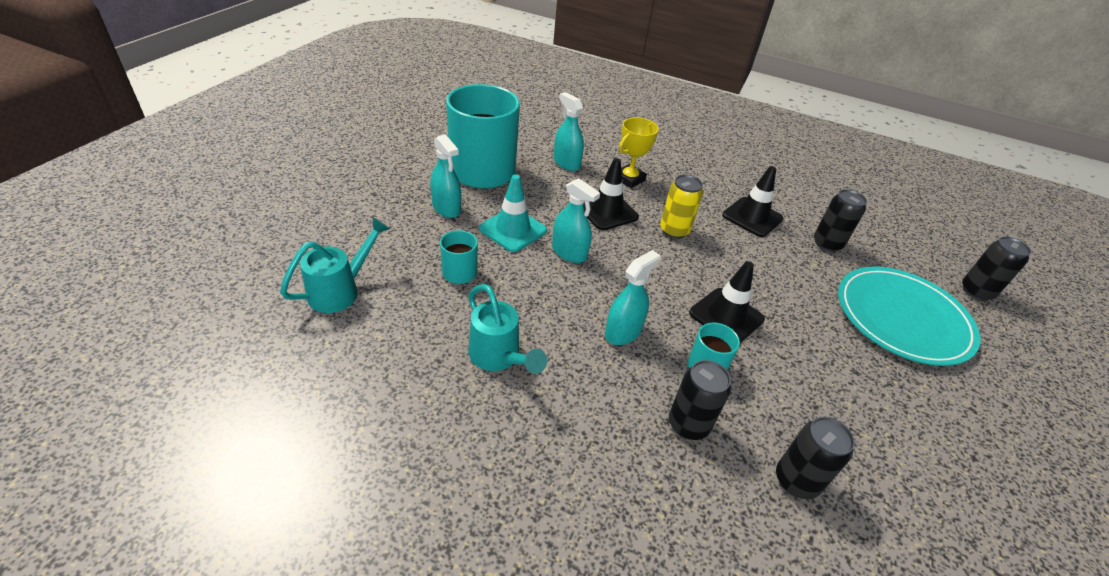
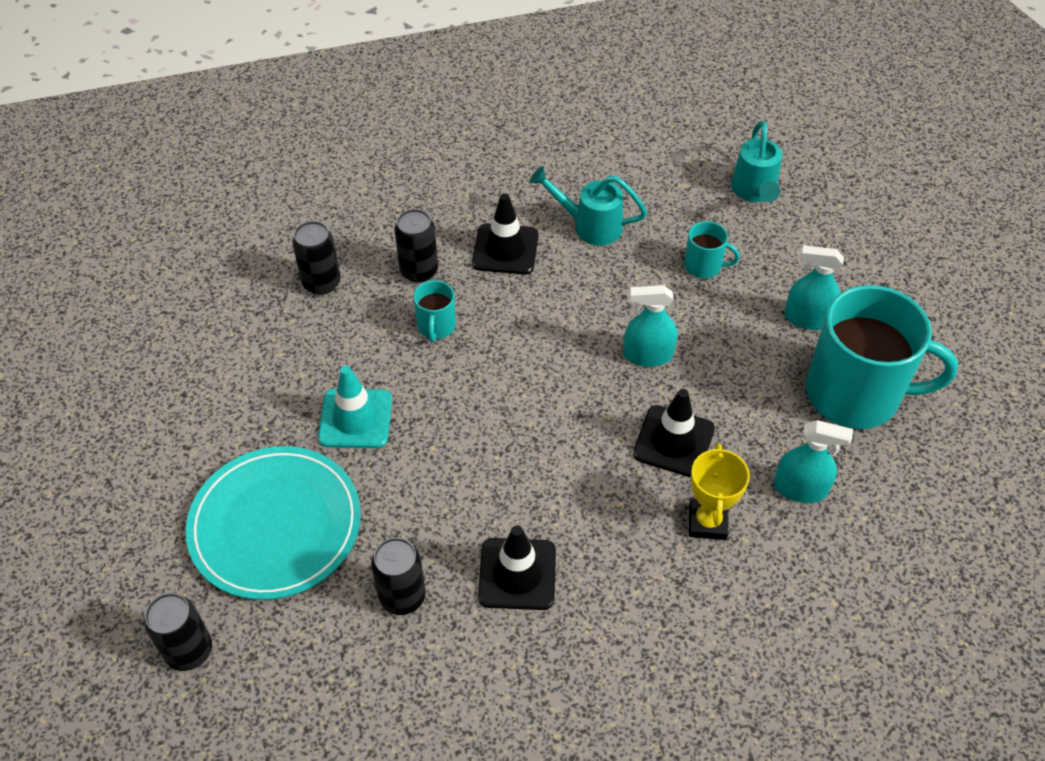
camera: 145 degrees right, 10 degrees up
turquoise traffic cone [479,174,547,252] -> turquoise traffic cone moved to [318,366,392,448]
turquoise spray bottle [605,250,661,345] -> none
yellow can [660,175,703,239] -> none
black traffic cone [689,261,765,343] -> black traffic cone moved to [472,193,538,275]

